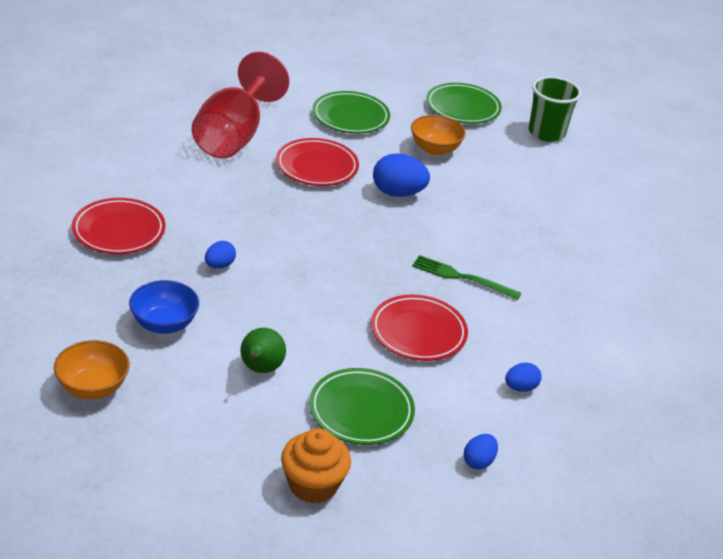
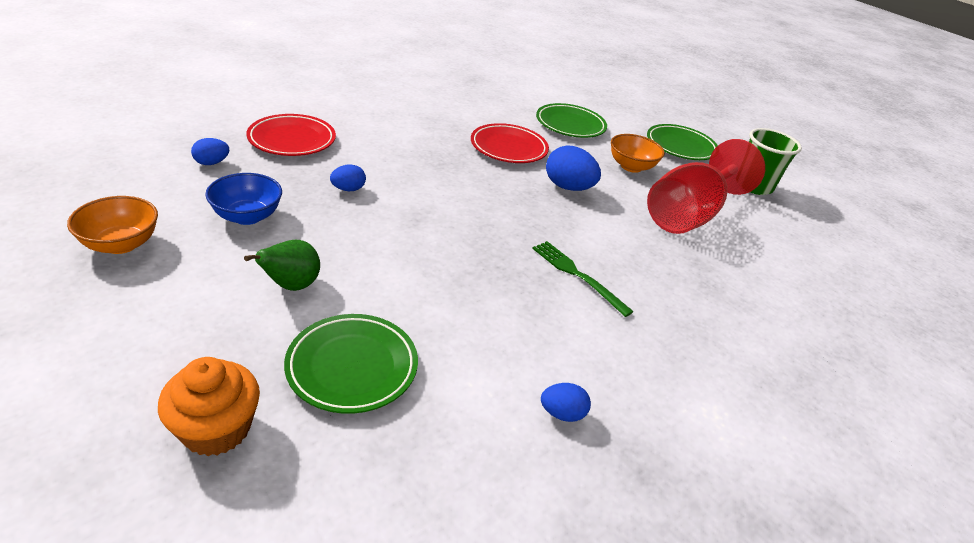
camera: 25 degrees right, 0 degrees up
red goblet [192,52,289,159] -> red goblet moved to [647,139,765,234]
red plate [371,295,468,361] -> none
blue egg [464,434,498,470] -> blue egg moved to [191,138,229,165]

